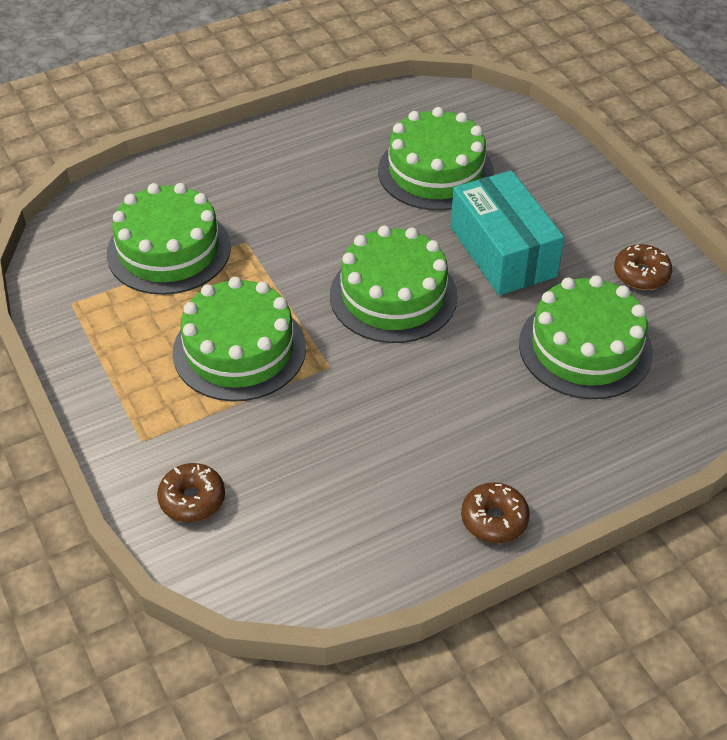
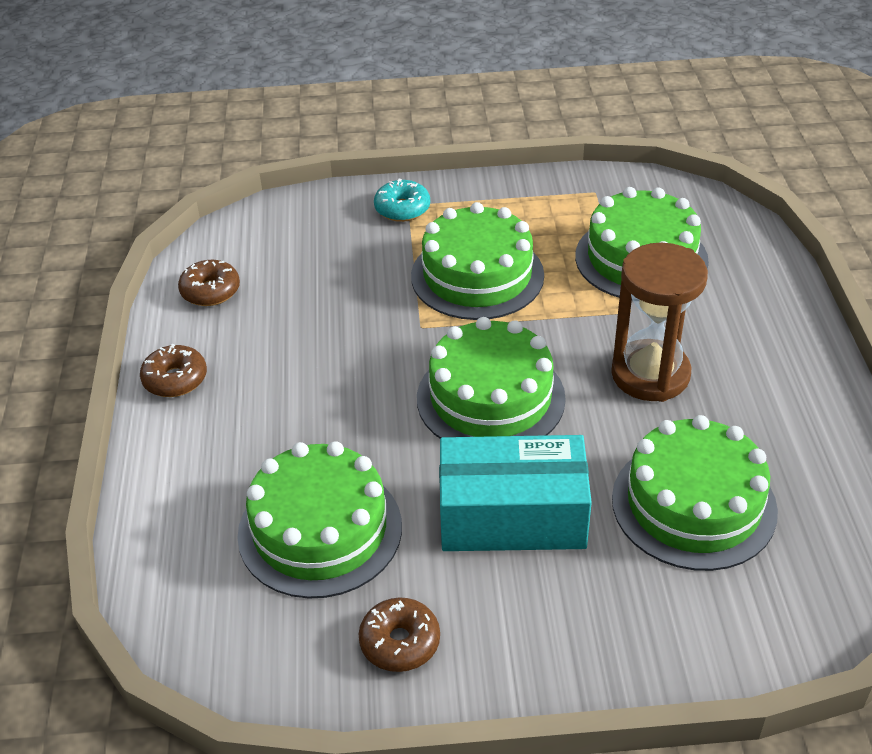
camera: 115 degrees right, 5 degrees down
brown donut [157,463,225,522] -> brown donut moved to [178,260,240,306]
none -> turquoise donut [374,178,430,222]
none -> brown hourglass [611,243,708,402]

